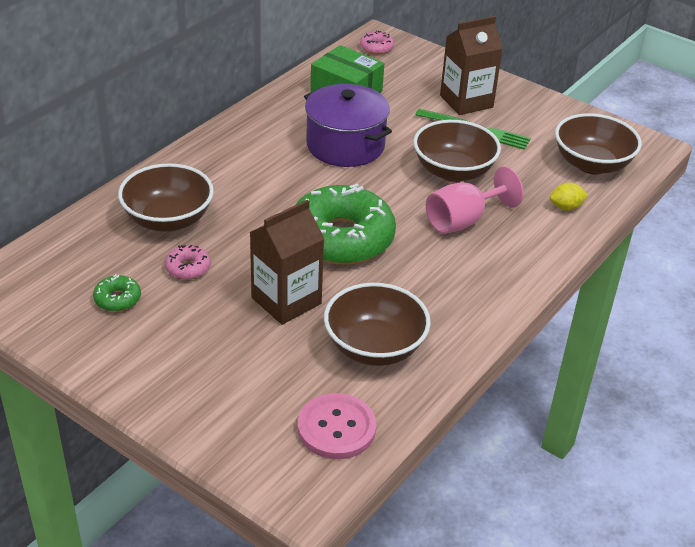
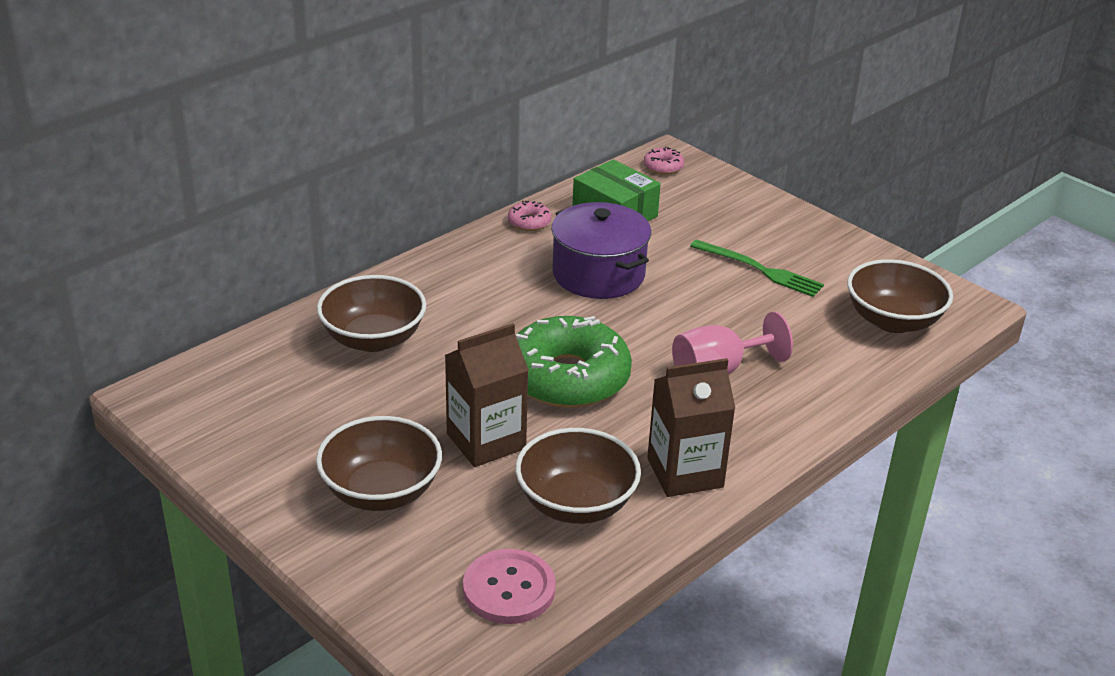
camera: 10 degrees right, 5 degrees down
green donut [93,274,141,311] -> none
pink donut [165,245,211,280] -> pink donut moved to [508,200,551,231]
brown bowl [413,120,501,182] -> brown bowl moved to [316,416,442,511]
brown carton [440,16,503,115] -> brown carton moved to [647,358,736,497]
yellow lemon [550,183,588,210] -> none

